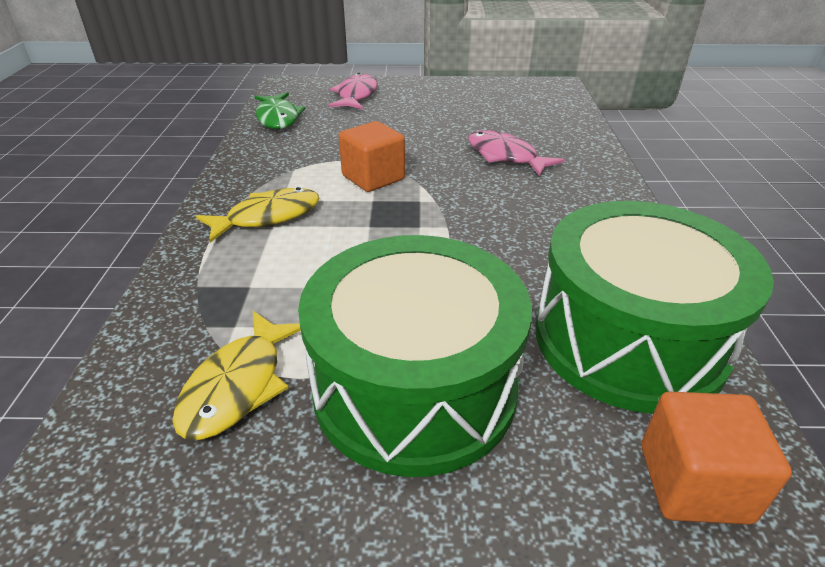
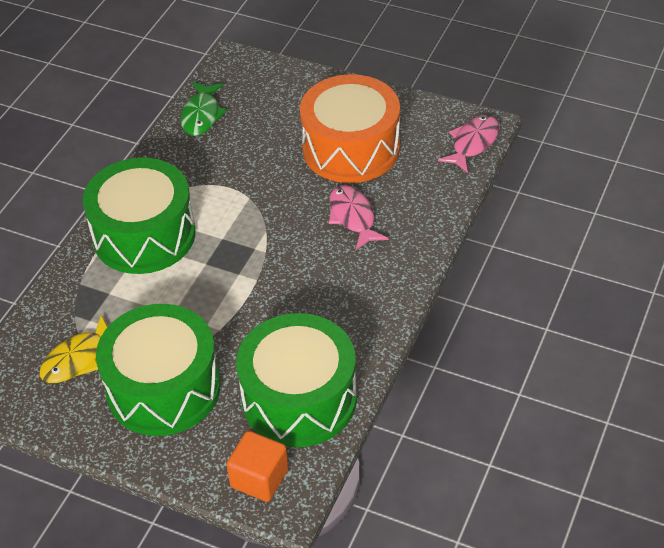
camera: 25 degrees right, 10 degrees up
yellow fish [196,187,320,243] -> green drum [83,158,196,274]
pink fish [329,73,378,109] -> pink fish moved to [438,115,499,173]
orange cube [339,121,405,192] -> none
none -> orange drum [300,74,400,183]

